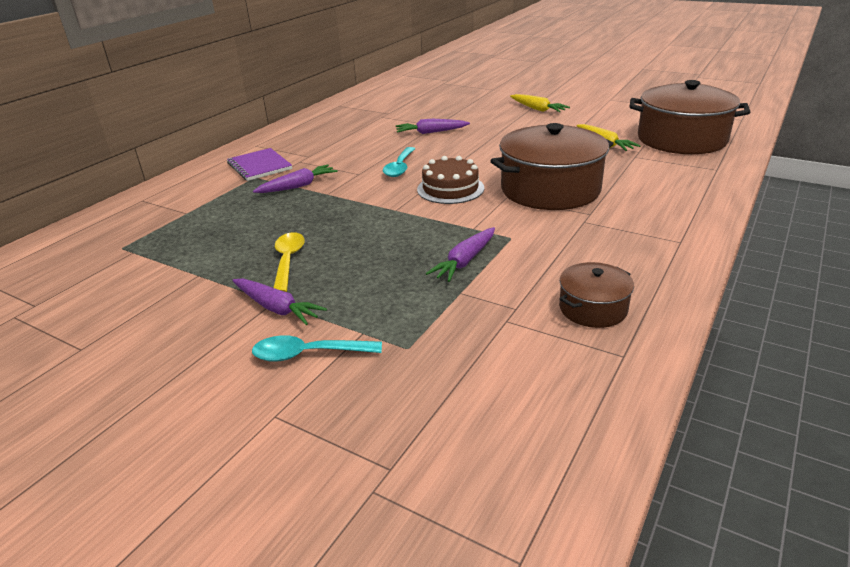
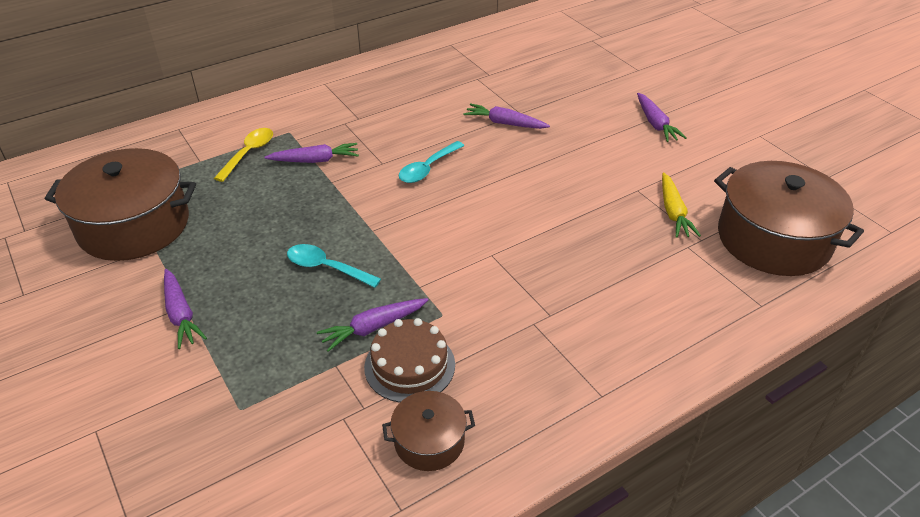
camera: 25 degrees right, 10 degrees up
purple notebook [227,148,292,181] -> none
turquoise spoon [252,335,382,362] -> turquoise spoon moved to [287,244,381,288]
yellow spoon [273,232,305,292] -> yellow spoon moved to [214,128,273,182]
brown cake [417,156,484,204] -> brown cake moved to [364,318,455,403]
brown pot [491,123,614,210] -> brown pot moved to [45,148,196,261]
yellow carrot [510,94,570,112] -> purple carrot [637,93,687,142]

